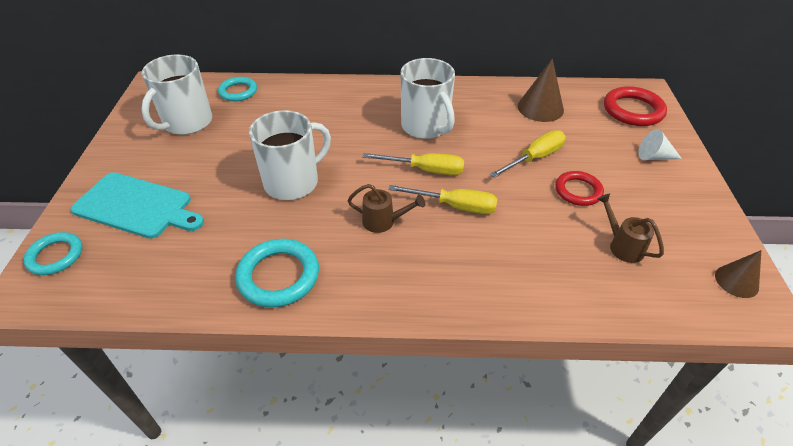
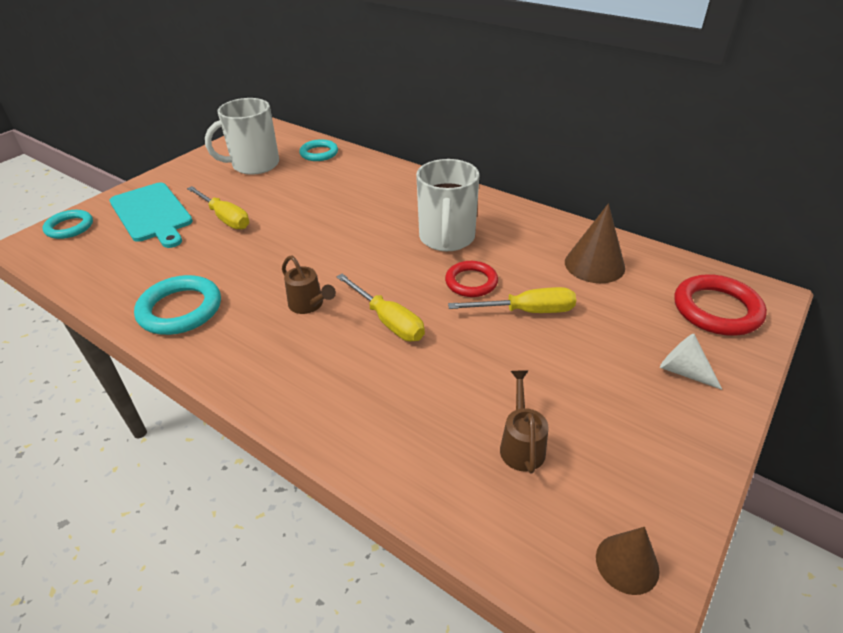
camera: 35 degrees right, 5 degrees down
white mug [249,110,331,200] -> none
yellow screwdriver [363,153,464,175] -> yellow screwdriver moved to [187,186,249,229]
red ring [555,171,604,206] -> red ring moved to [445,261,498,297]

